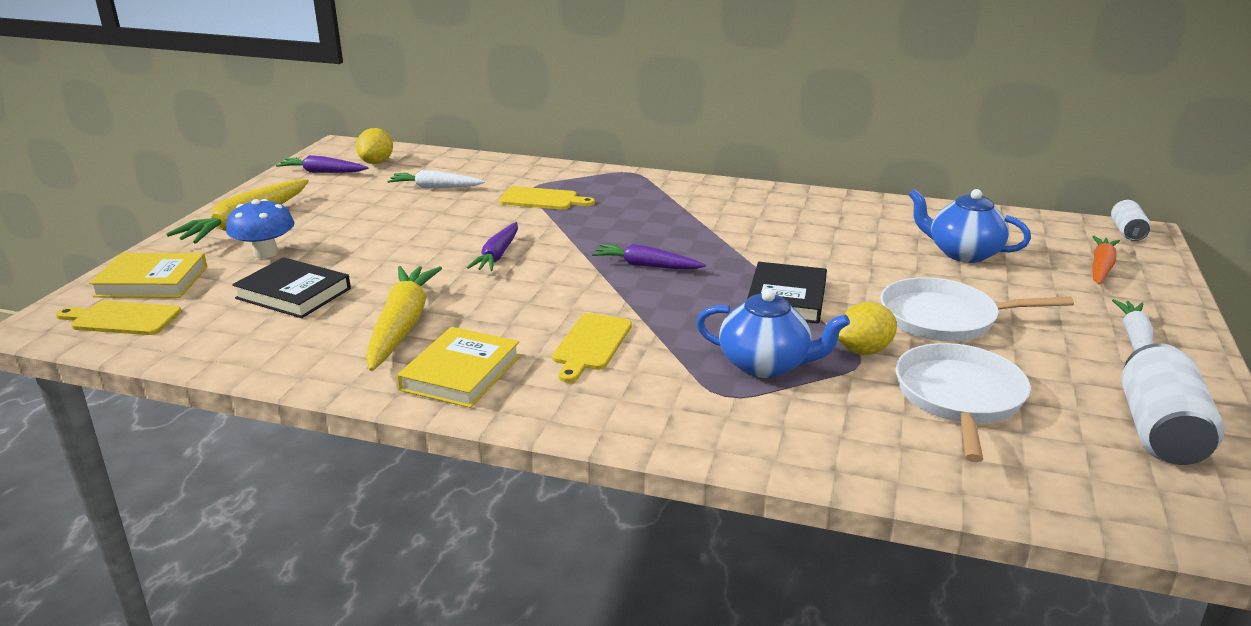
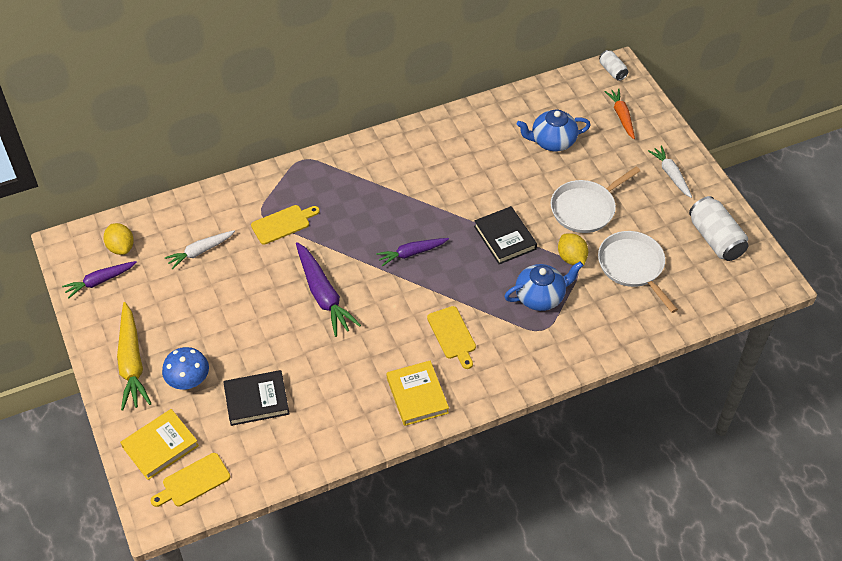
camera: 40 degrees left, 25 degrees up
yellow carrot [366,266,442,371] -> none
purple carrot [467,222,518,271] -> purple carrot [296,242,361,337], size x1.60
yellow lemon [838,302,897,355] -> yellow lemon turned 45 degrees counterclockwise [558,233,588,265]

